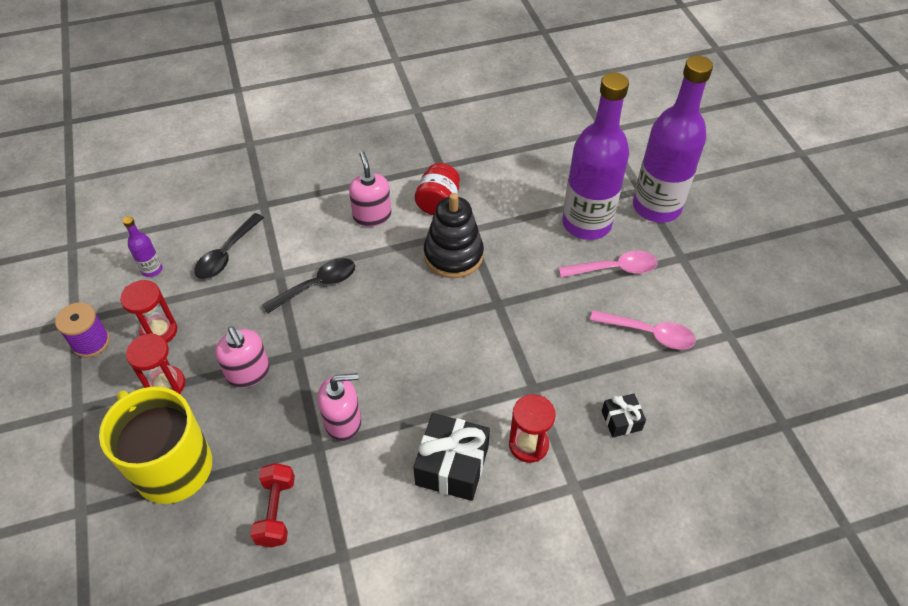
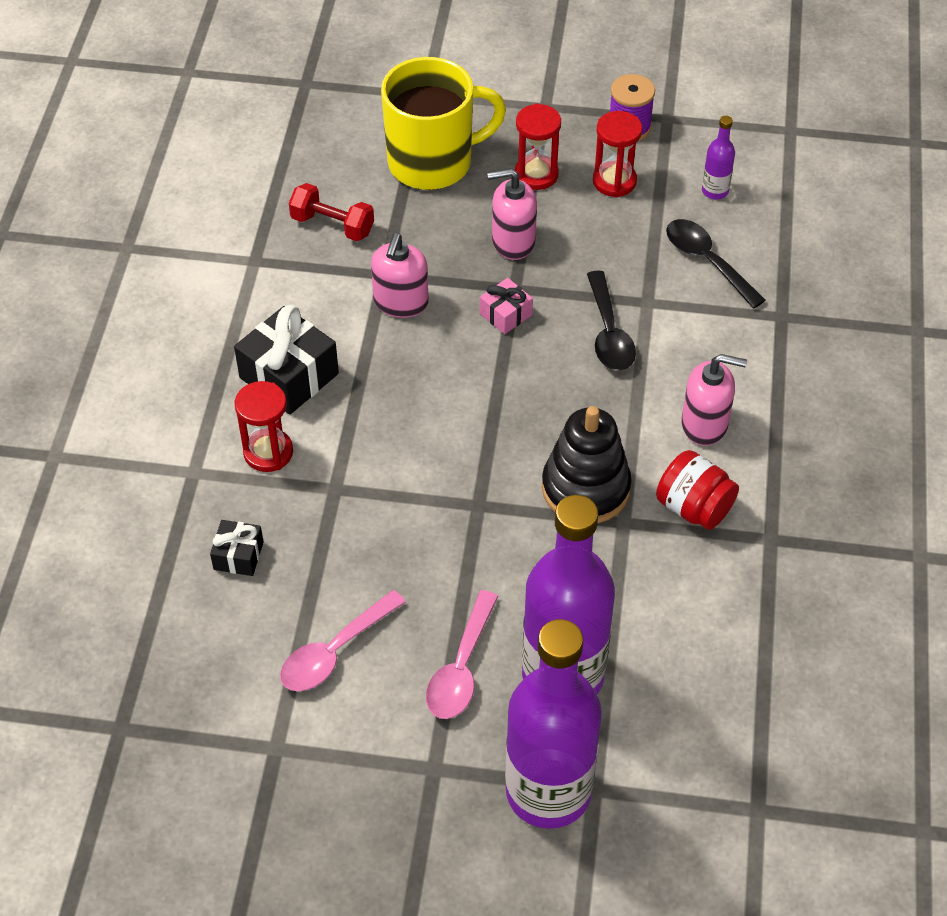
camera: 115 degrees right, 0 degrees up
none -> pink gift [480,278,533,334]

